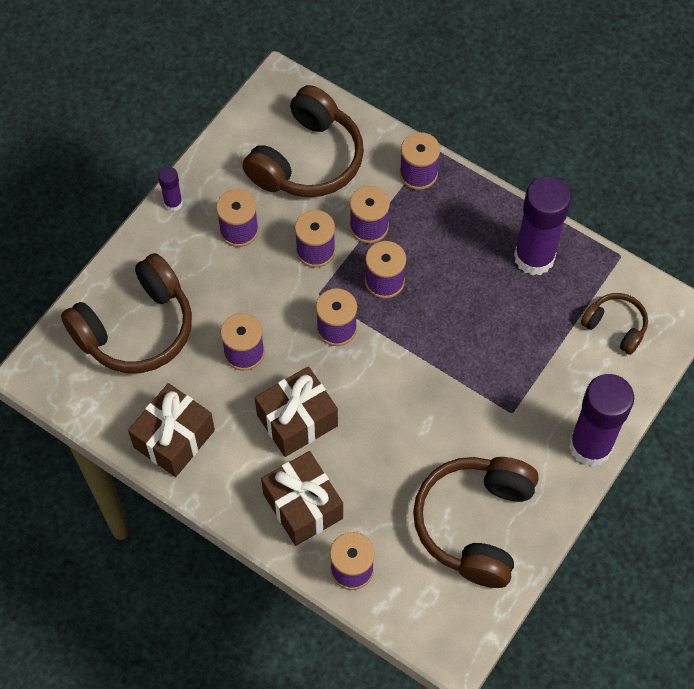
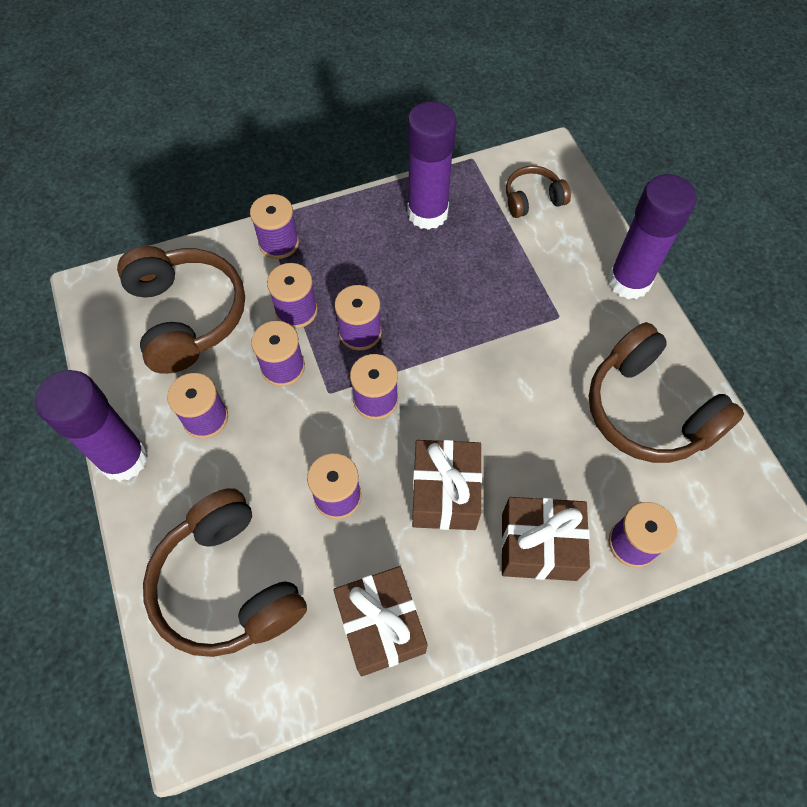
camera: 55 degrees left, 0 degrees up
brown headphones [61,253,192,373] -> brown headphones turned 150 degrees clockwise [143,488,307,657]
purple glue stick [158,167,183,211] -> purple glue stick [35,370,148,482], size x2.18

